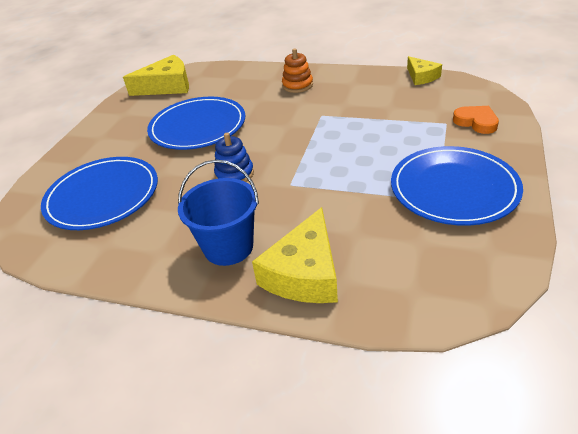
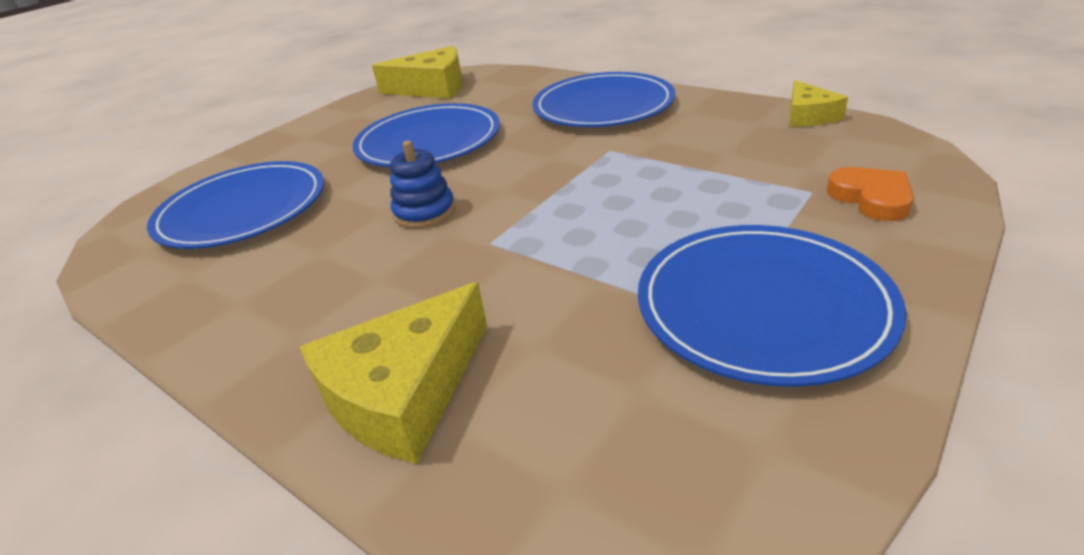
camera: 20 degrees right, 5 degrees down
blue bucket [178,159,259,266] -> none
orange stacking toy [282,48,313,93] -> blue plate [532,72,675,127]

